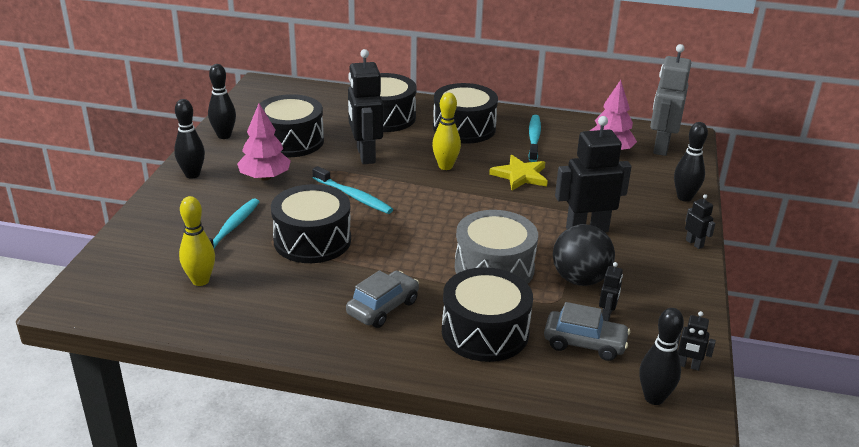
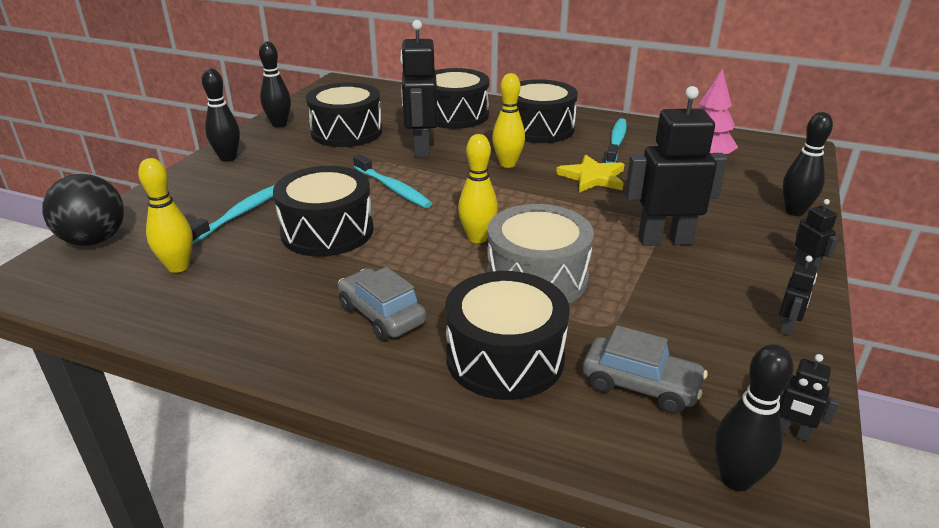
camera: 10 degrees right, 0 degrees up
pink tree [237,103,291,181] -> none
grey car [346,270,419,328] -> grey car turned 90 degrees counterclockwise [338,267,427,341]
black ball [553,224,615,286] -> black ball moved to [42,174,124,246]
black robot [599,262,623,321] -> black robot moved to [779,256,817,336]
grey robot [650,44,691,156] -> none
none -> yellow bowling pin [458,134,498,243]

